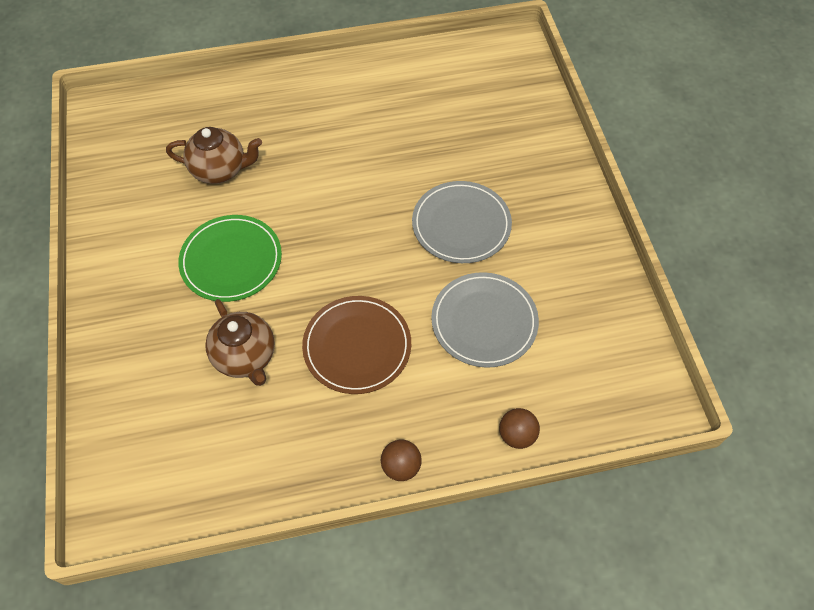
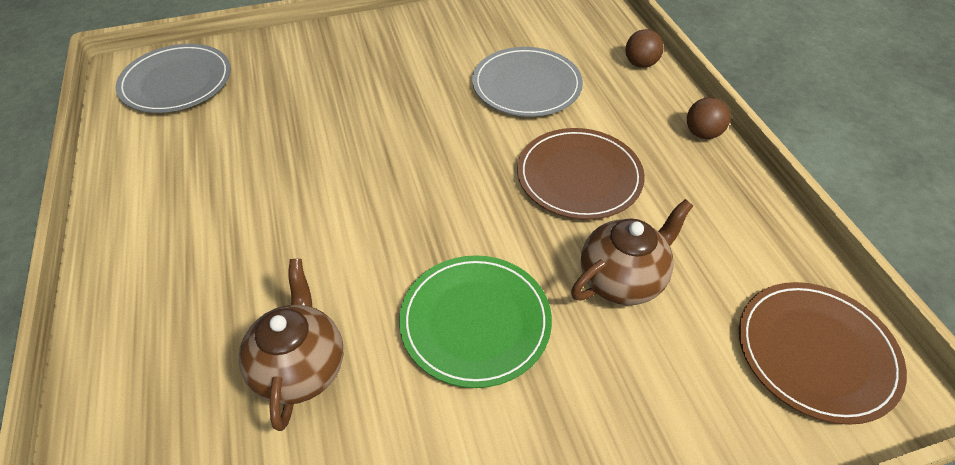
camera: 95 degrees left, 10 degrees down
grey plate [412,181,512,263] -> grey plate moved to [116,44,231,113]
none -> brown plate [739,282,907,425]

